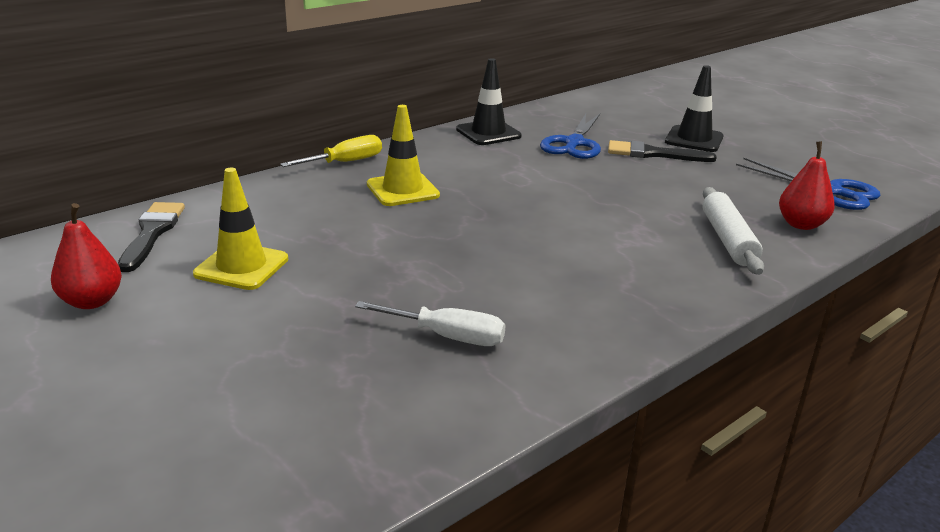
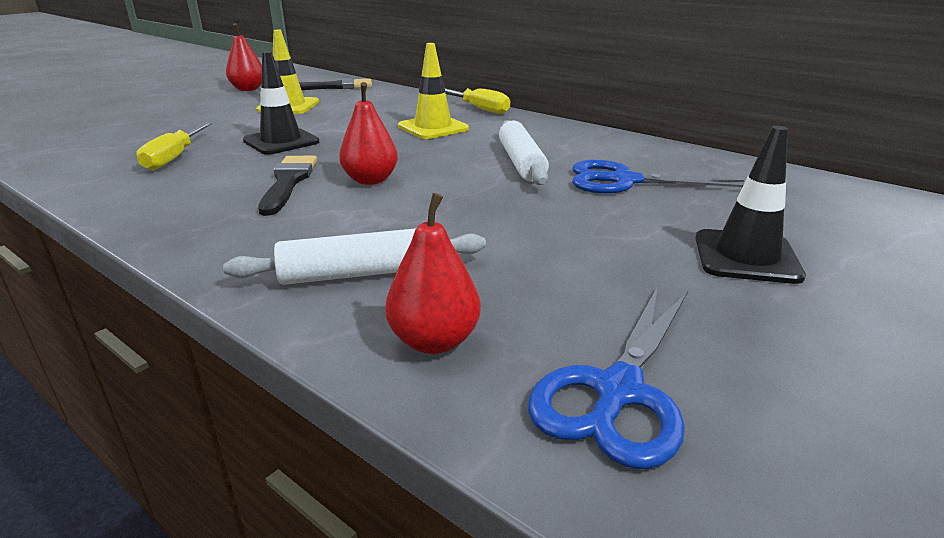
camera: 80 degrees right, 0 degrees up
white screwdriver [355,301,505,346] -> yellow screwdriver [136,123,212,171]
black traffic cone [456,58,521,145] -> black traffic cone moved to [243,51,319,155]
black brush [608,140,717,162] -> black brush moved to [258,156,317,216]
none -> red pear [339,82,398,185]
none -> white rolling pin [499,120,549,185]

